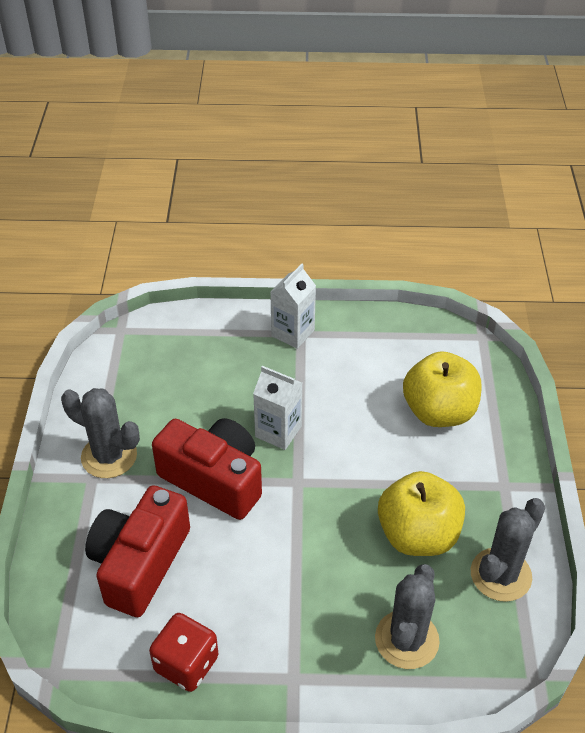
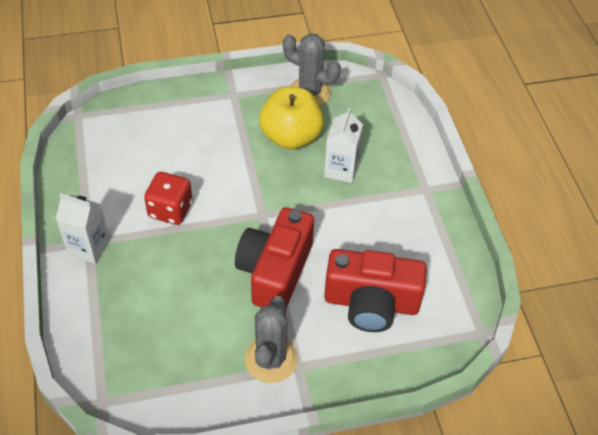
camera: 105 degrees left, 5 degrees up
red dice [149,613,218,692] -> red dice moved to [144,172,192,225]
white carton [253,366,302,450] -> white carton moved to [324,108,363,183]
grey cactus [375,564,440,669] -> none
yellow apple [403,351,482,427] -> none

